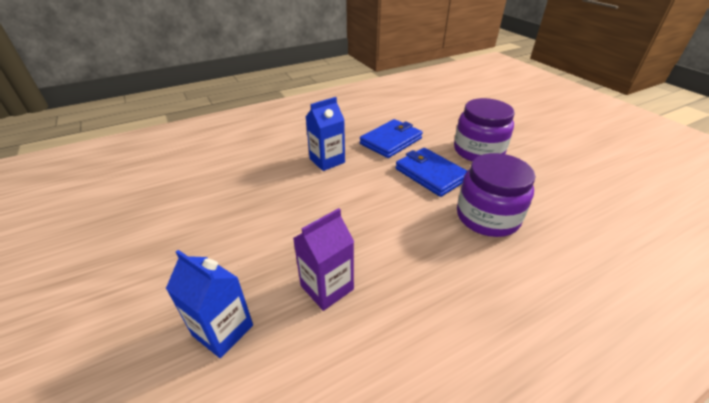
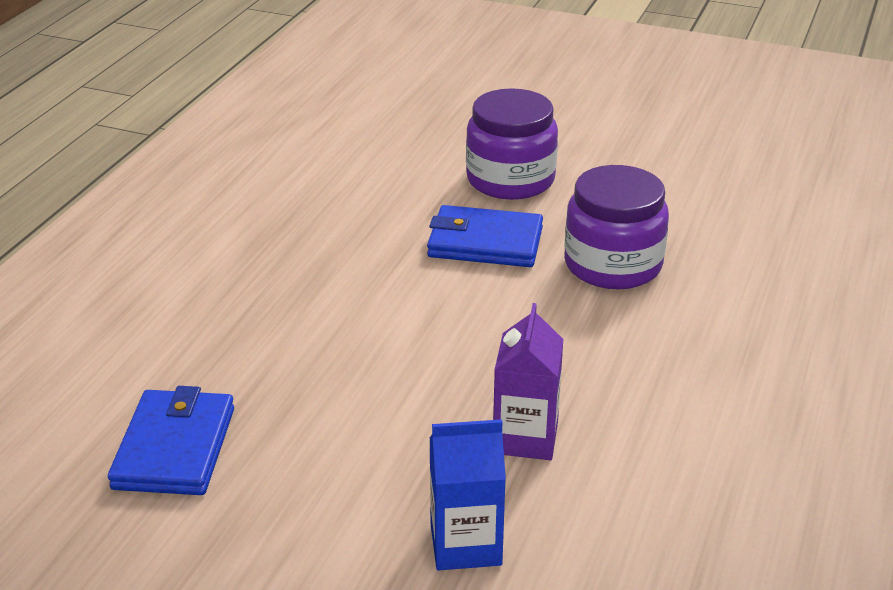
camera: 40 degrees left, 5 degrees down
blue carton [306,97,345,171] -> none
blue wallet [360,119,423,158] -> blue wallet moved to [108,386,234,495]

